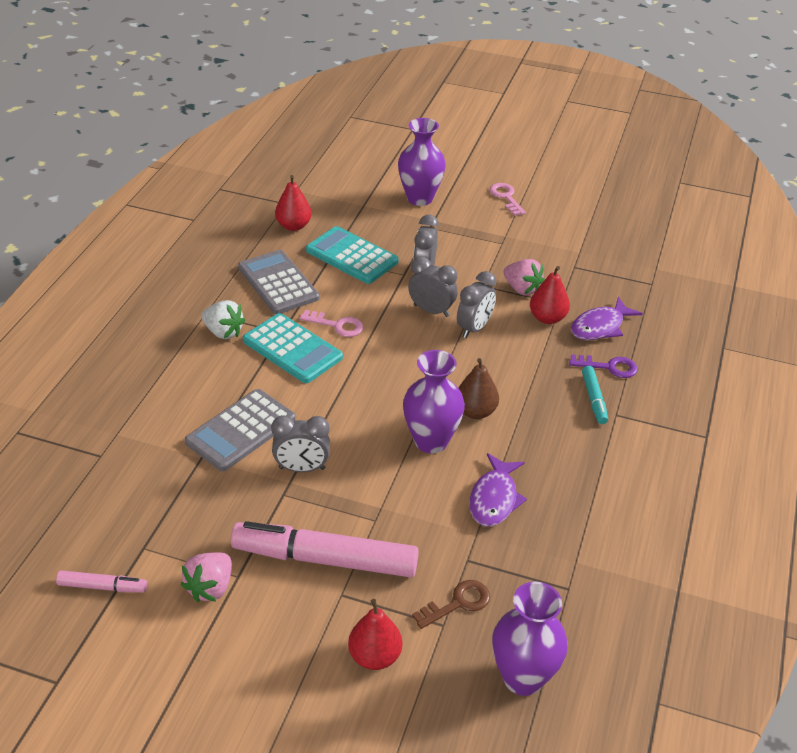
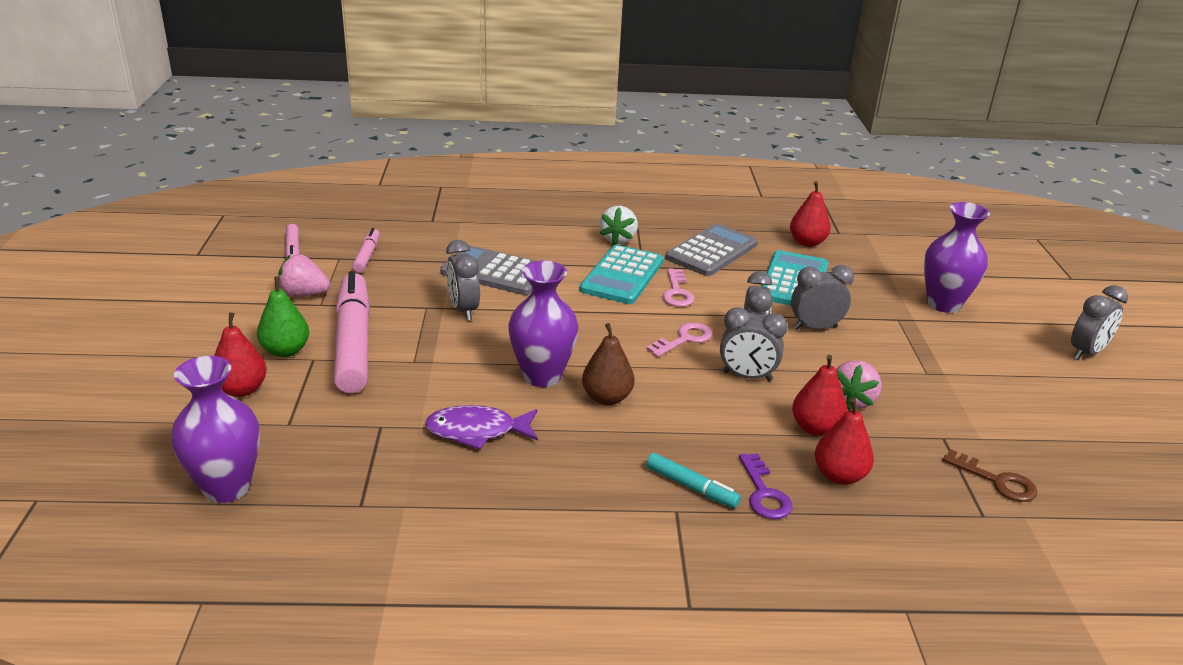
camera: 70 degrees right, 10 degrees down
brown key [412,580,490,629] -> brown key moved to [942,449,1037,502]
pink key [489,183,526,216] -> pink key moved to [646,323,712,357]
purple fish [571,297,643,340] -> red pear [815,398,874,485]
turquoise marker [582,366,608,424] -> turquoise marker turned 120 degrees counterclockwise [646,453,741,508]
none -> green pear [257,277,309,357]
none -> pink marker [352,228,380,273]
none -> grey clock [1071,285,1128,360]

